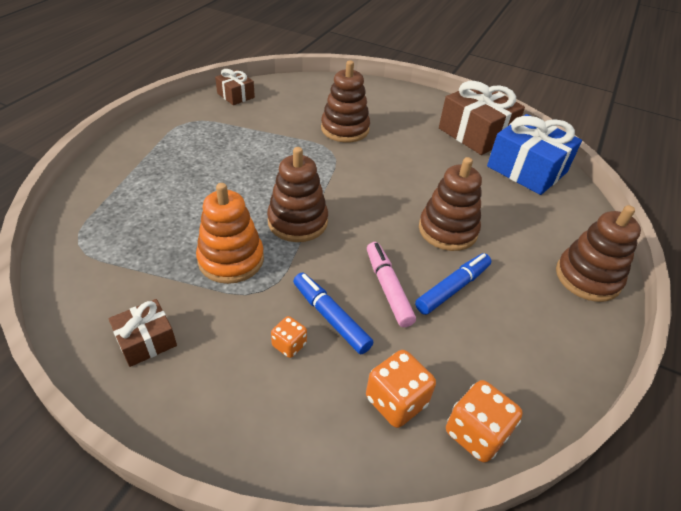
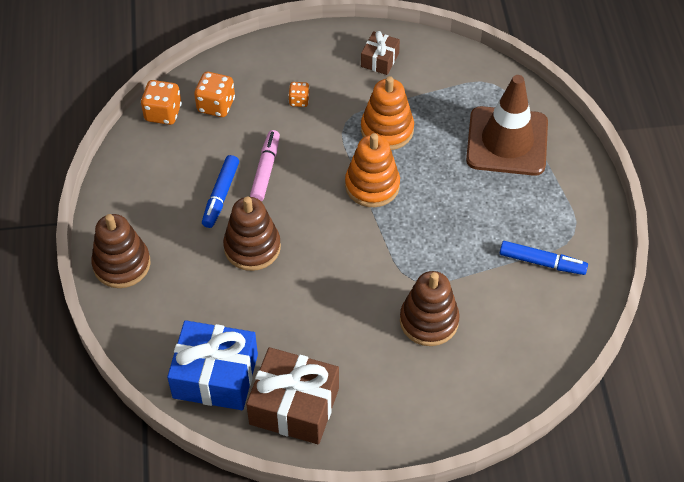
camera: 150 degrees right, 10 degrees up
brown gift [215,69,255,105] -> none
brown stacking toy [267,147,328,242] -> orange stacking toy [345,133,400,207]
blue marker [293,273,373,354] -> blue marker moved to [500,241,588,275]
pink marker [367,242,416,327] -> pink marker turned 120 degrees counterclockwise [250,130,280,201]
none -> brown traffic cone [466,75,548,176]

